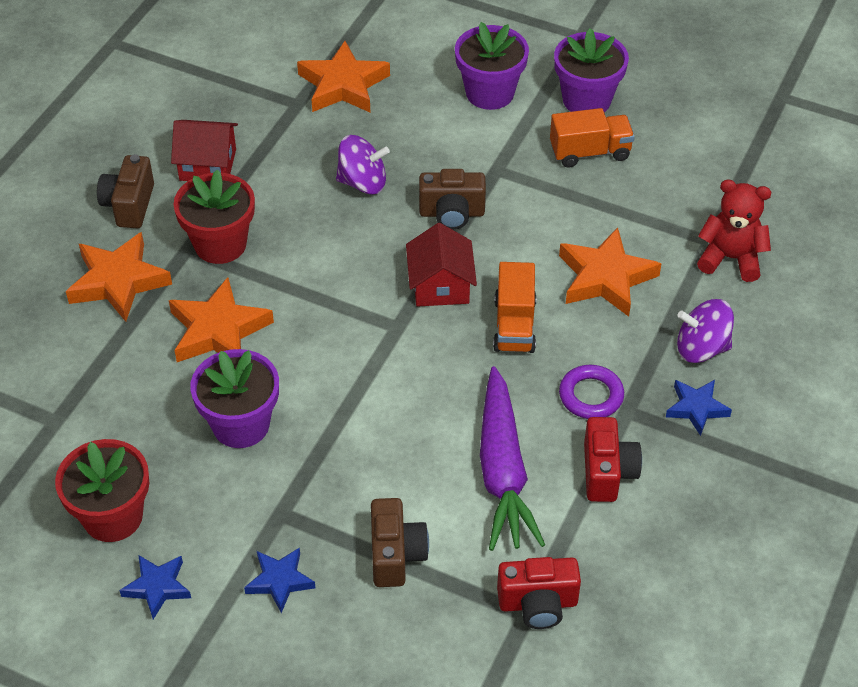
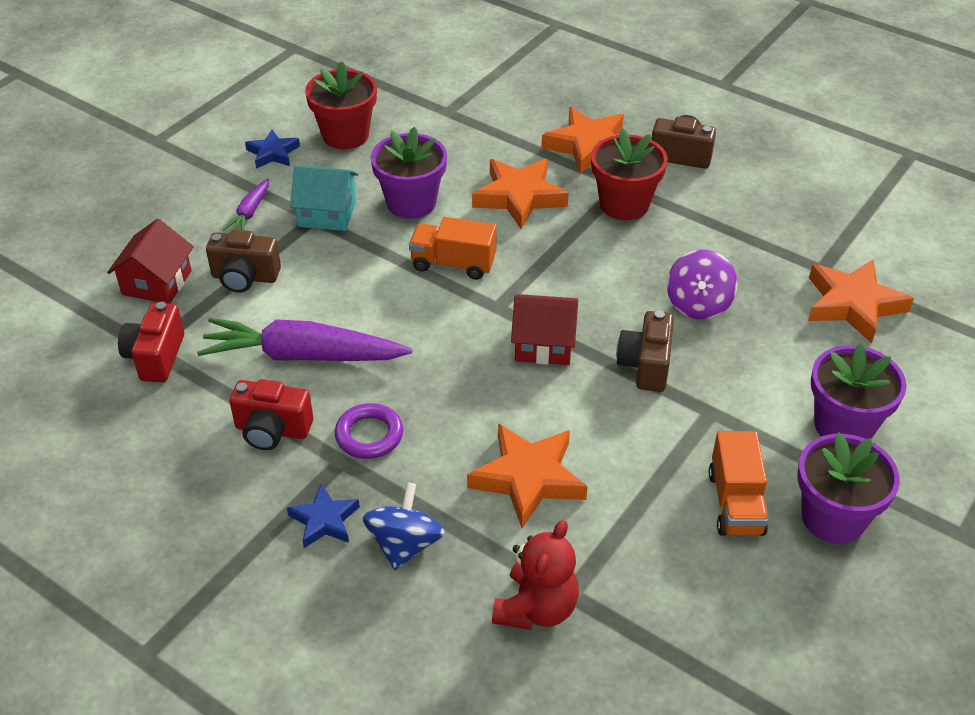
camera: 100 degrees right, 5 degrees down
red house [171,120,238,181] -> red house moved to [107,219,194,304]
blue star [244,547,315,613] -> purple carrot [223,178,269,230]
orange truck [493,262,536,353] -> orange truck moved to [409,217,497,280]
purple spinning top [677,299,734,363] -> blue spinning top [362,482,445,570]
none -> turquoise house [290,165,359,231]

